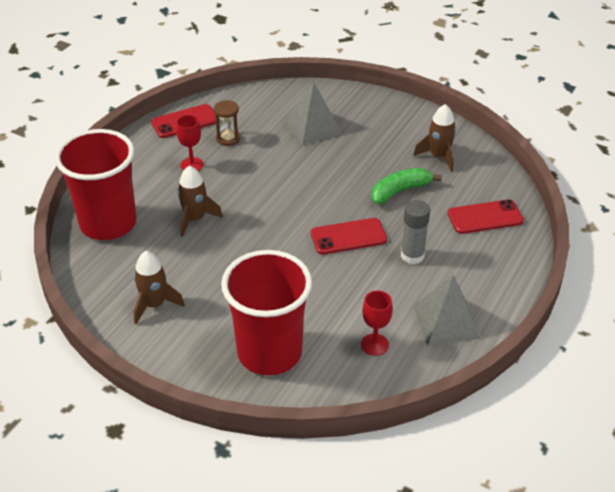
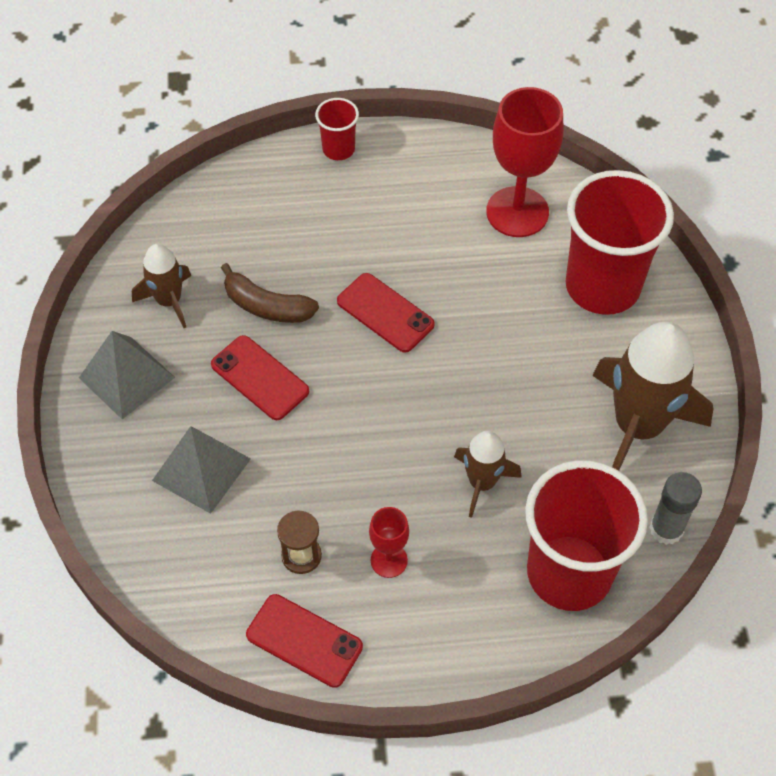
camera: 125 degrees left, 15 degrees up
brown rocket [134,251,185,324] -> brown rocket [592,322,713,471], size x1.85
red goblet [361,291,393,356] -> red goblet [486,87,564,237], size x1.97
green banana [371,168,442,204] -> brown banana [221,263,319,323]
grey glue stick [401,200,430,264] -> grey glue stick moved to [649,472,702,545]
grey pyramid [413,275,481,346] -> grey pyramid moved to [79,331,175,420]
red phone [448,199,524,234] -> red phone moved to [211,335,309,420]
none -> red cup [315,98,359,160]

